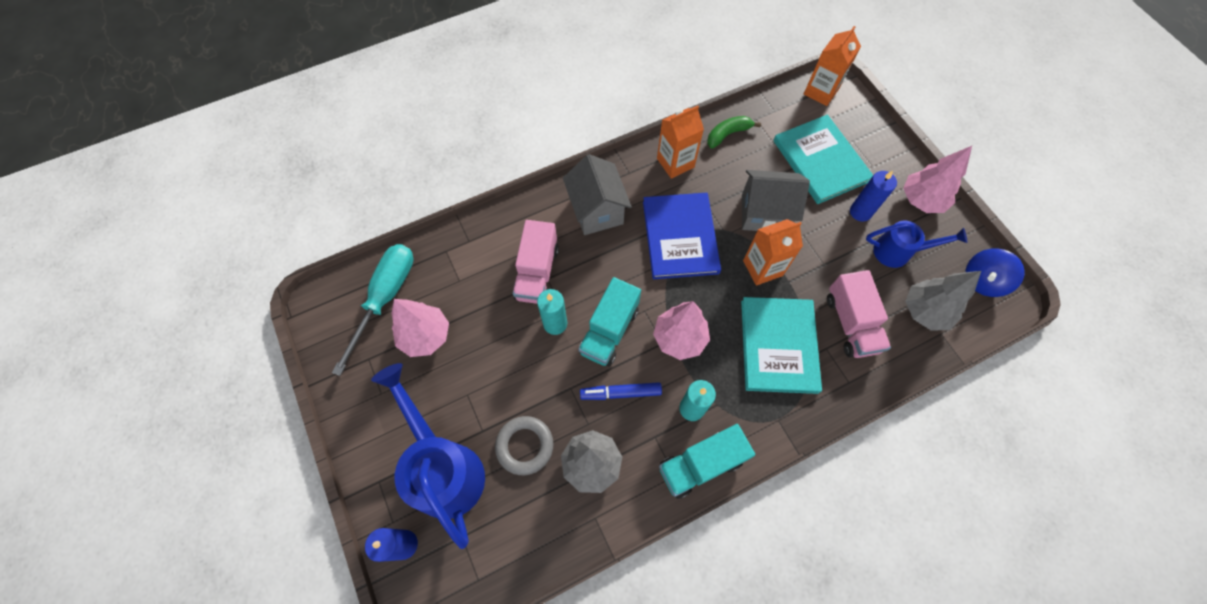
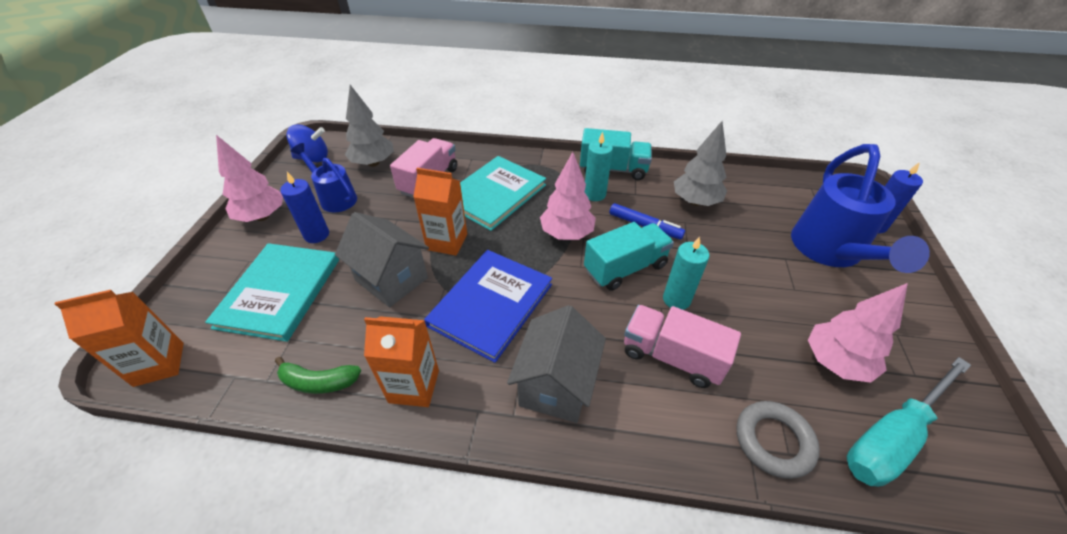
camera: 145 degrees left, 20 degrees down
grey ring [495,416,554,475] -> grey ring moved to [737,401,820,479]
pink truck [513,220,559,304] -> pink truck turned 105 degrees counterclockwise [624,305,741,388]

